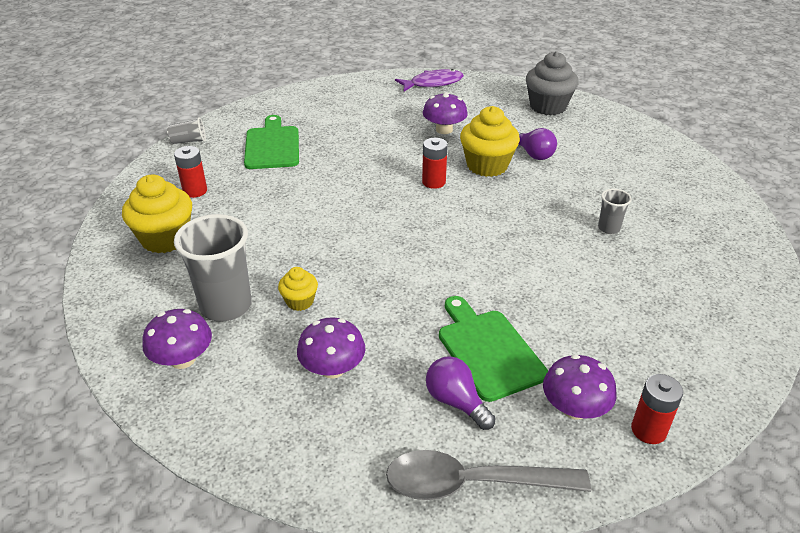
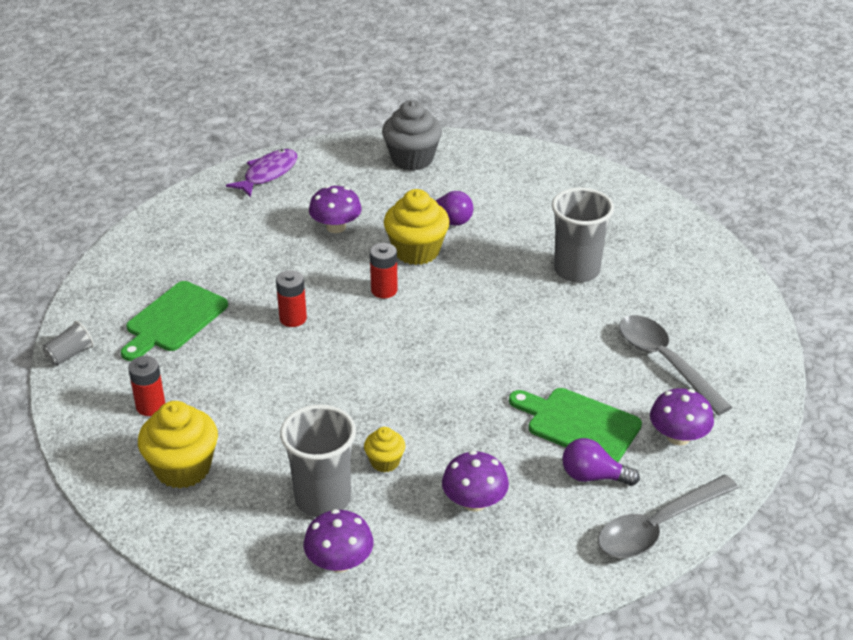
camera: 35 degrees left, 0 degrees up
green cutting board [244,115,299,169] -> green cutting board turned 105 degrees counterclockwise [121,281,228,361]
grey cup [598,189,632,234] -> grey cup [552,188,614,283], size x2.05
red battery [631,374,683,444] -> red battery moved to [276,270,307,327]
none -> grey spoon [619,315,732,415]

